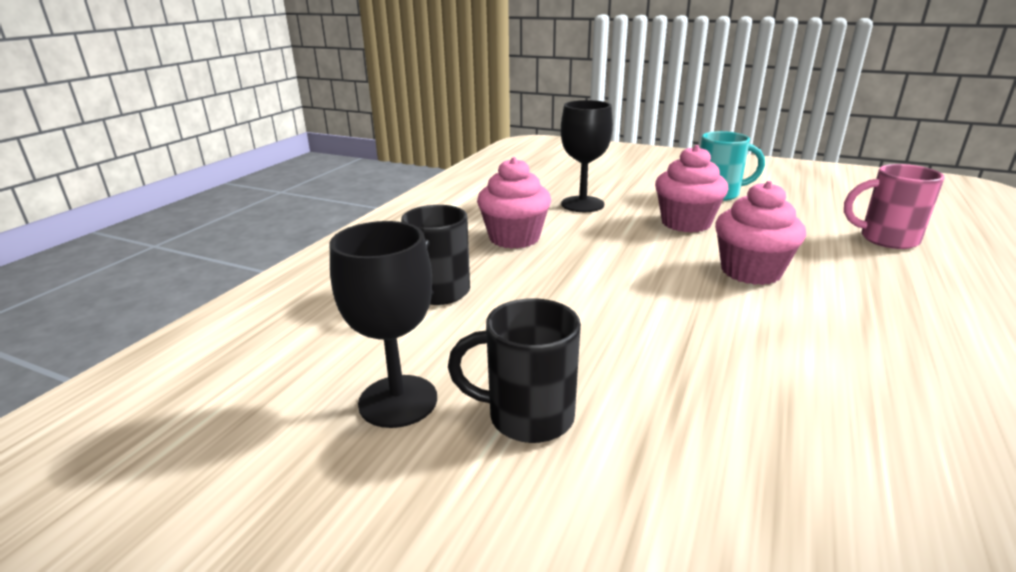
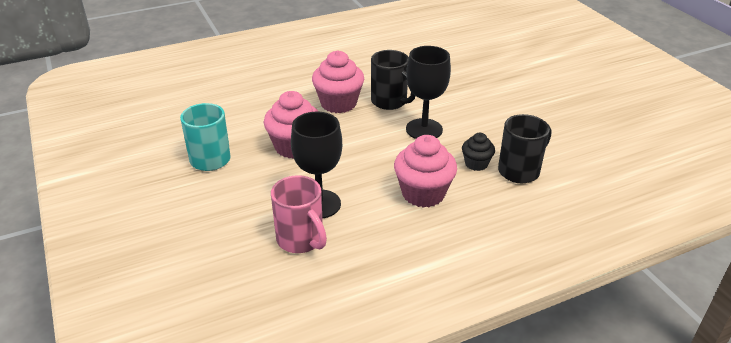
camera: 140 degrees left, 10 degrees up
black goblet [330,221,437,428] -> black goblet moved to [406,46,451,139]
black mug [448,298,581,443] -> black mug moved to [371,50,415,110]
pink mug [844,164,945,249] -> pink mug moved to [271,175,327,253]
none -> black cupcake [462,132,495,171]

